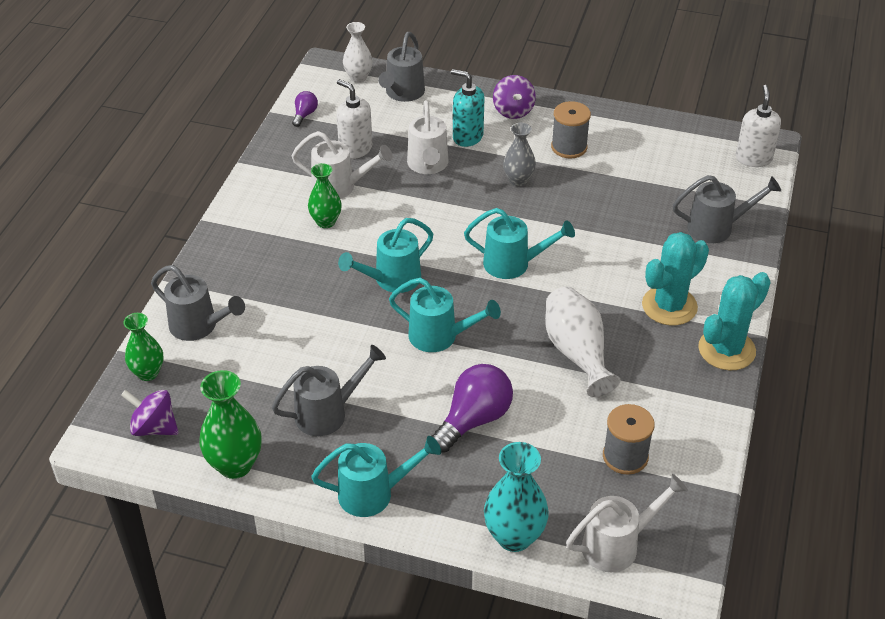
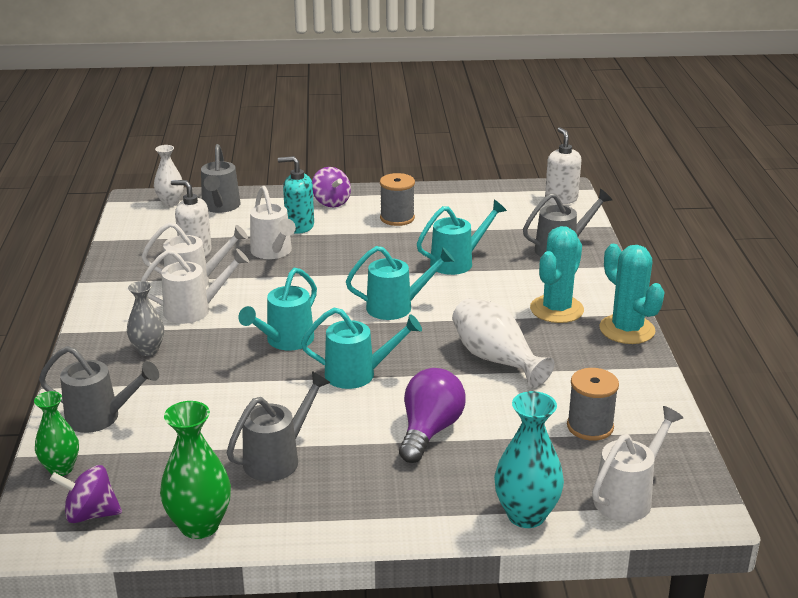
camera: 20 degrees left, 15 degrees down
purple light bulb [292,91,318,127] -> none
green vase [308,163,342,228] -> white watering can [141,249,249,324]
turquoise watering can [311,436,441,517] -> turquoise watering can moved to [417,200,507,275]
grey vase [503,123,536,186] -> grey vase moved to [127,281,164,356]
turquoise cactus [698,272,771,370] -> turquoise cactus turned 60 degrees counterclockwise [599,244,665,344]

